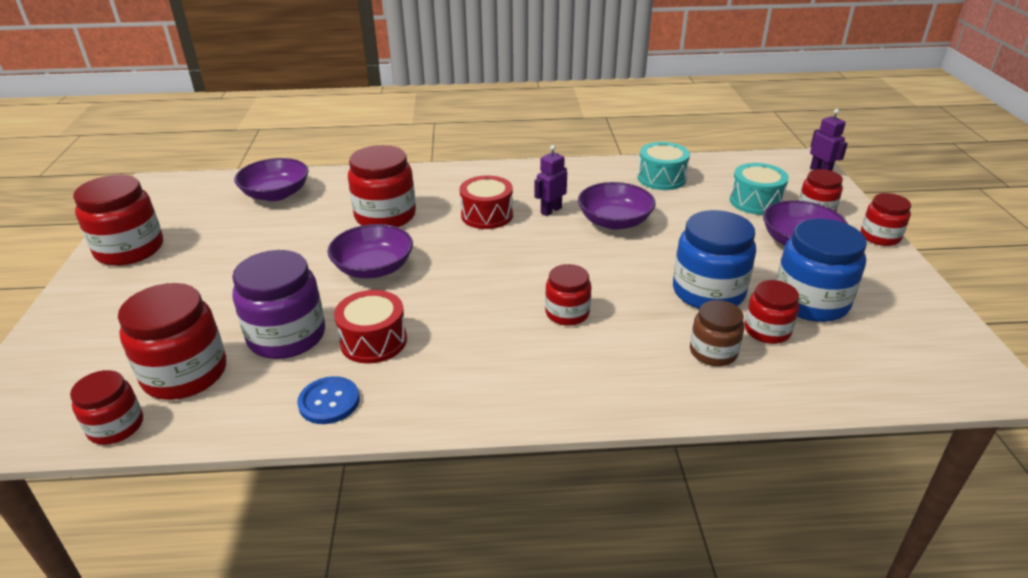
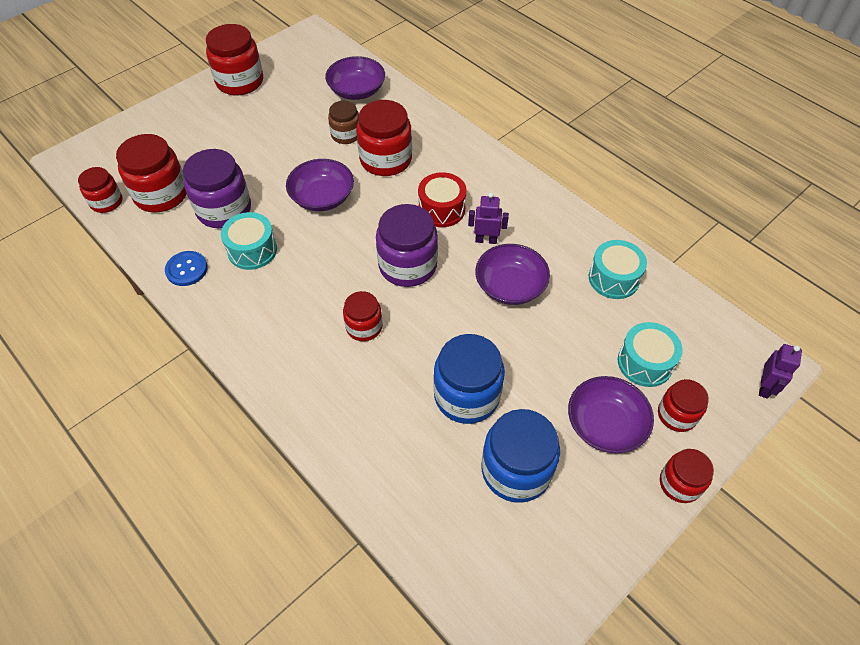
camera: 50 degrees right, 20 degrees up
red drum [334,290,407,364] -> turquoise drum [221,212,277,270]
brown jar [690,300,744,366] -> brown jar moved to [328,101,359,144]
red jar [745,280,799,344] -> none
none -> purple jar [376,204,438,287]

